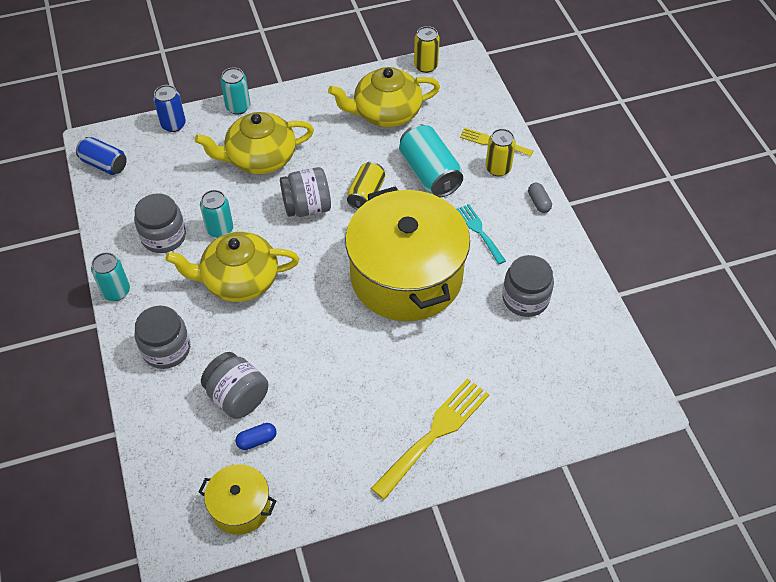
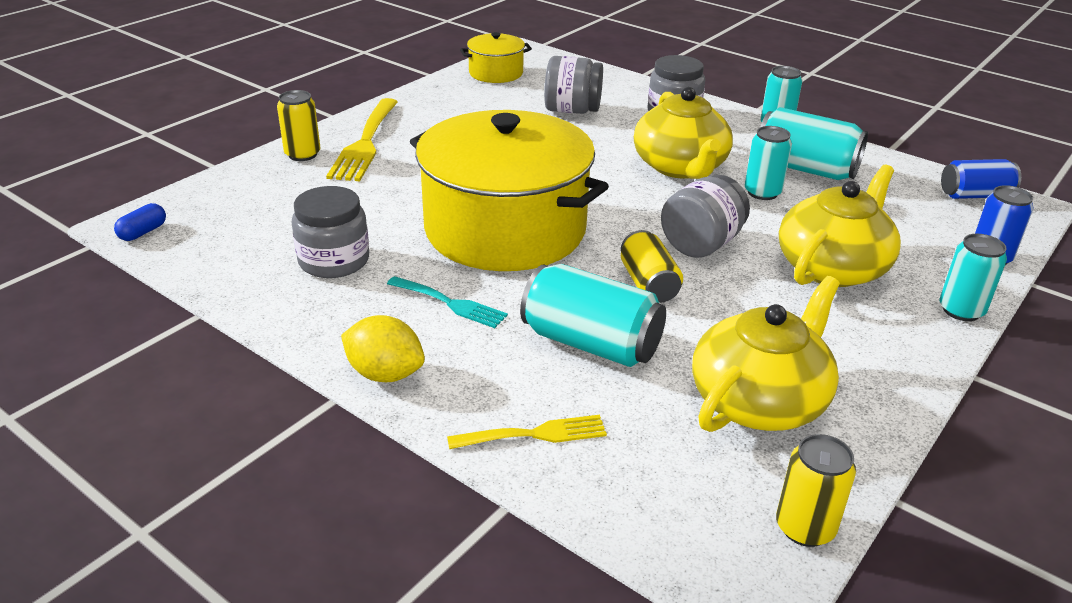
camera: 145 degrees right, 20 degrees down
grey jar [134,193,186,253] -> turquoise can [760,107,868,180]
yellow teapot [165,232,299,302] -> yellow teapot turned 120 degrees clockwise [634,87,733,179]
blue capsule [236,423,277,450] -> blue capsule moved to [114,203,166,241]
yellow can [485,129,516,176] -> yellow can moved to [277,90,321,161]
grey capsule [528,183,552,213] -> yellow lemon [341,315,425,382]

